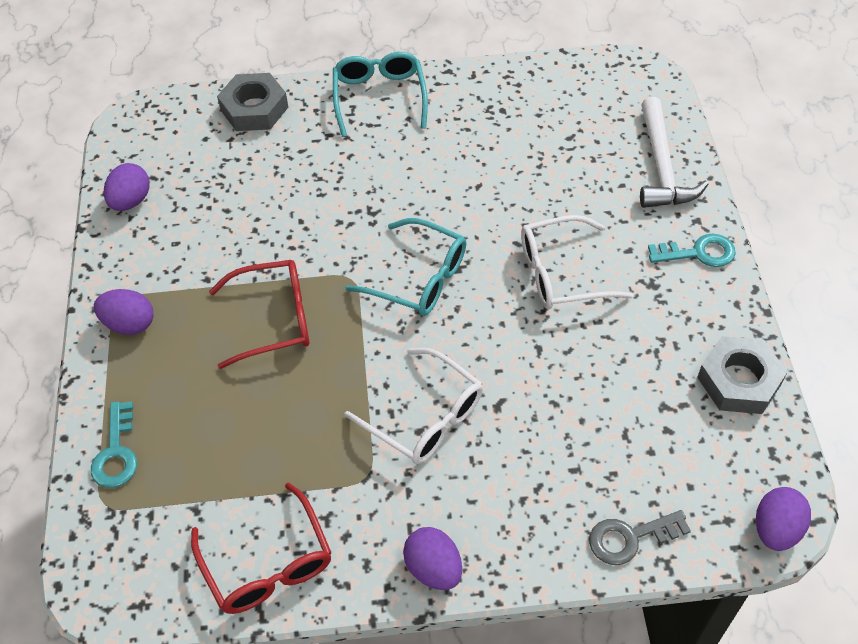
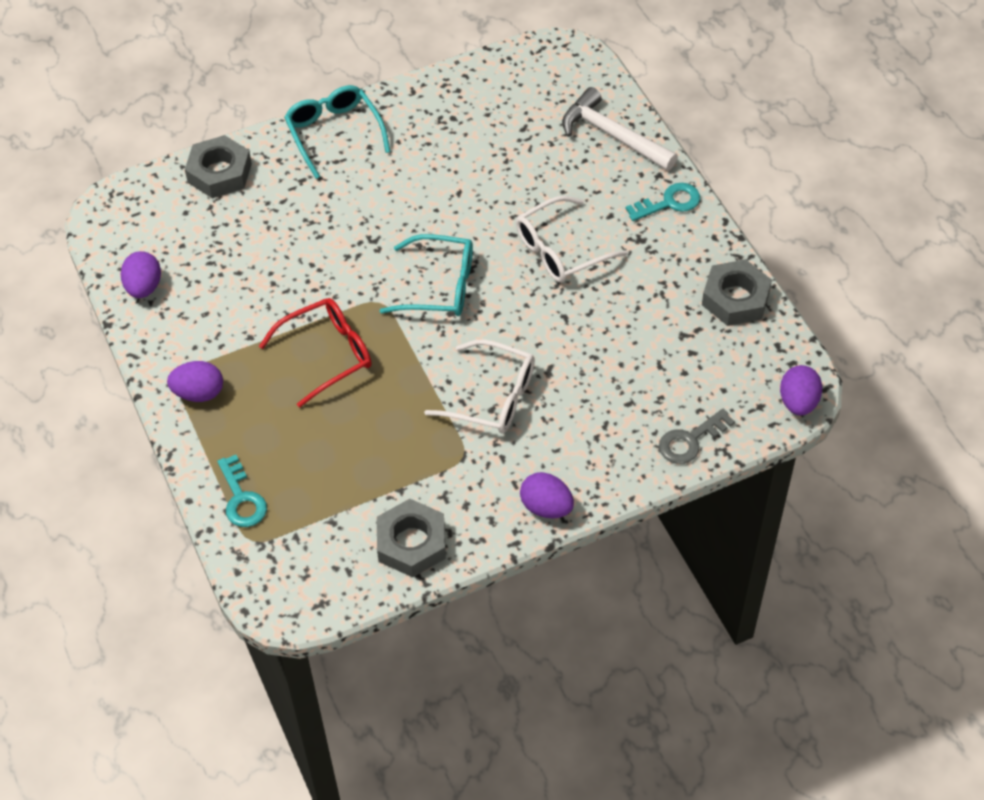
camera: 20 degrees left, 0 degrees up
red glasses [191,482,332,614] -> grey nut [377,499,446,577]
white hammer [640,97,709,208] -> white hammer turned 150 degrees clockwise [562,87,678,171]

